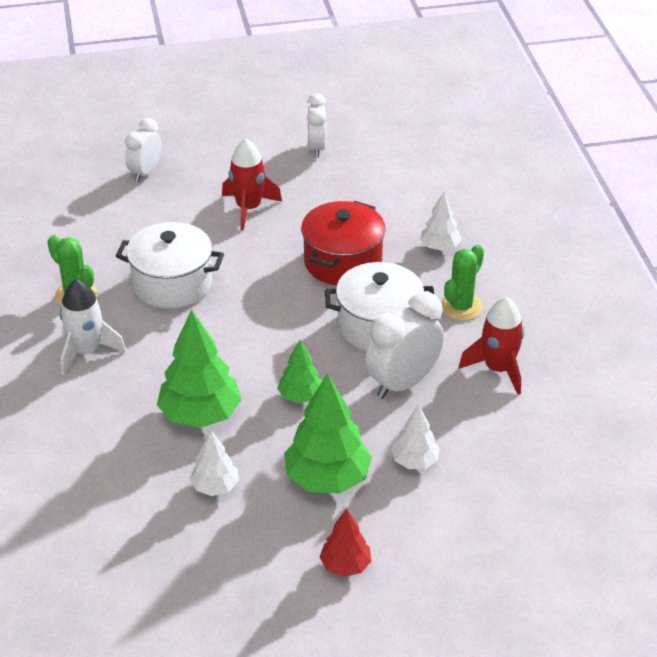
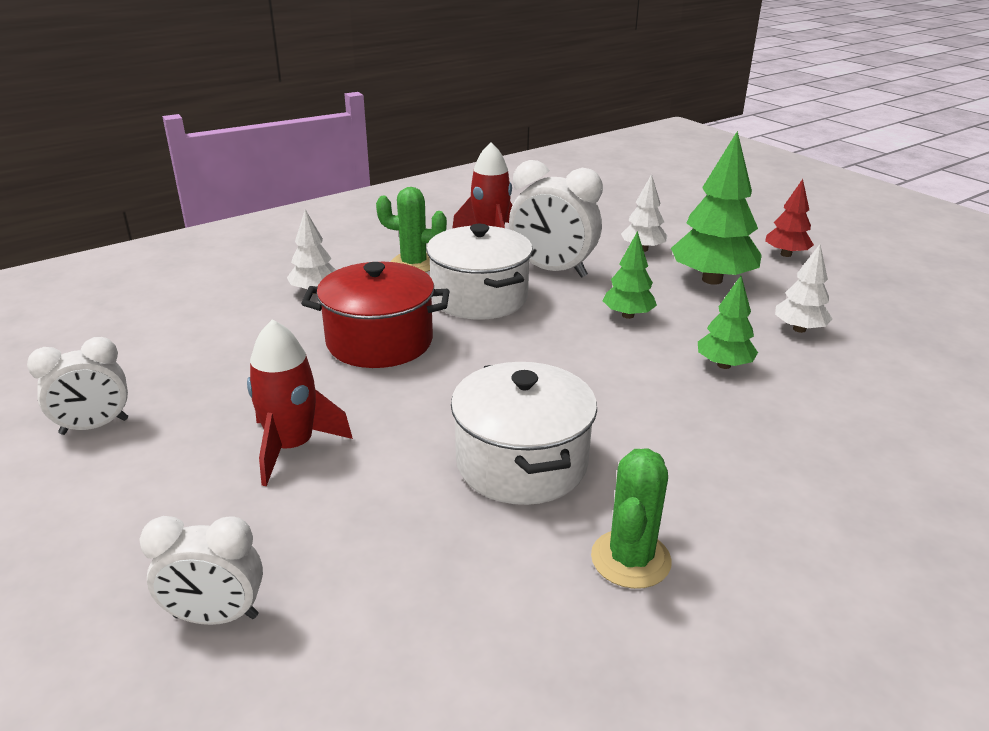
camera: 115 degrees left, 10 degrees down
white rocket [60,279,126,375] -> none
green tree [157,309,242,428] -> green tree [698,276,758,369], size x0.56

